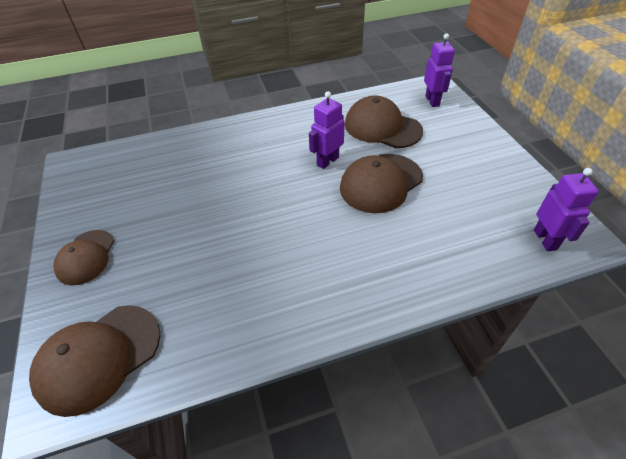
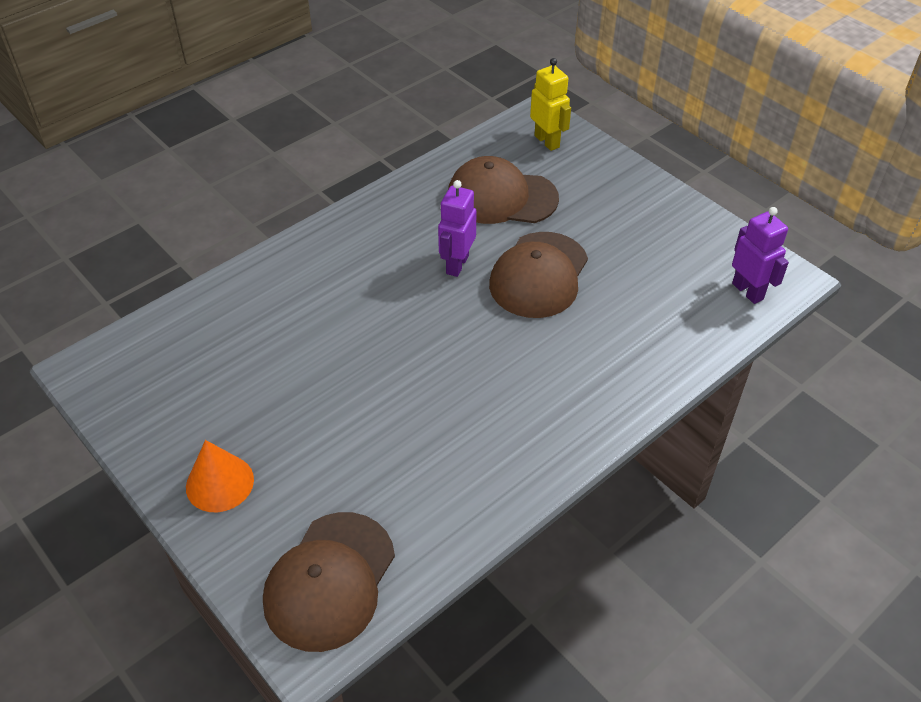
camera: 25 degrees left, 0 degrees up
brown cap [54,230,114,285] -> orange cone [186,440,254,512]
purple robot [424,33,455,107] -> yellow robot [530,58,571,151]

